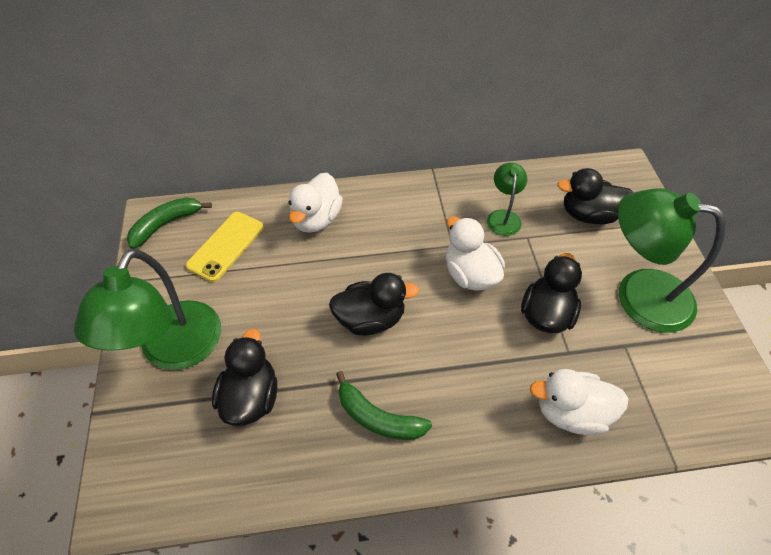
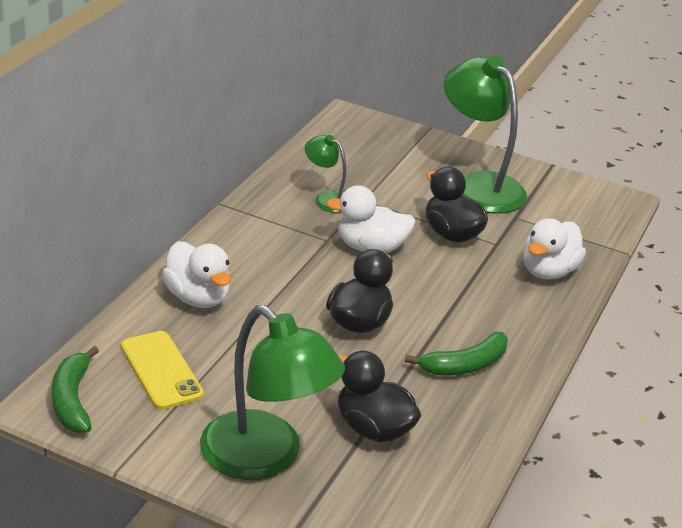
camera: 60 degrees left, 20 degrees down
black duck [557,168,634,224] -> none
green lamp [618,188,726,333] -> green lamp turned 90 degrees clockwise [444,56,527,214]

